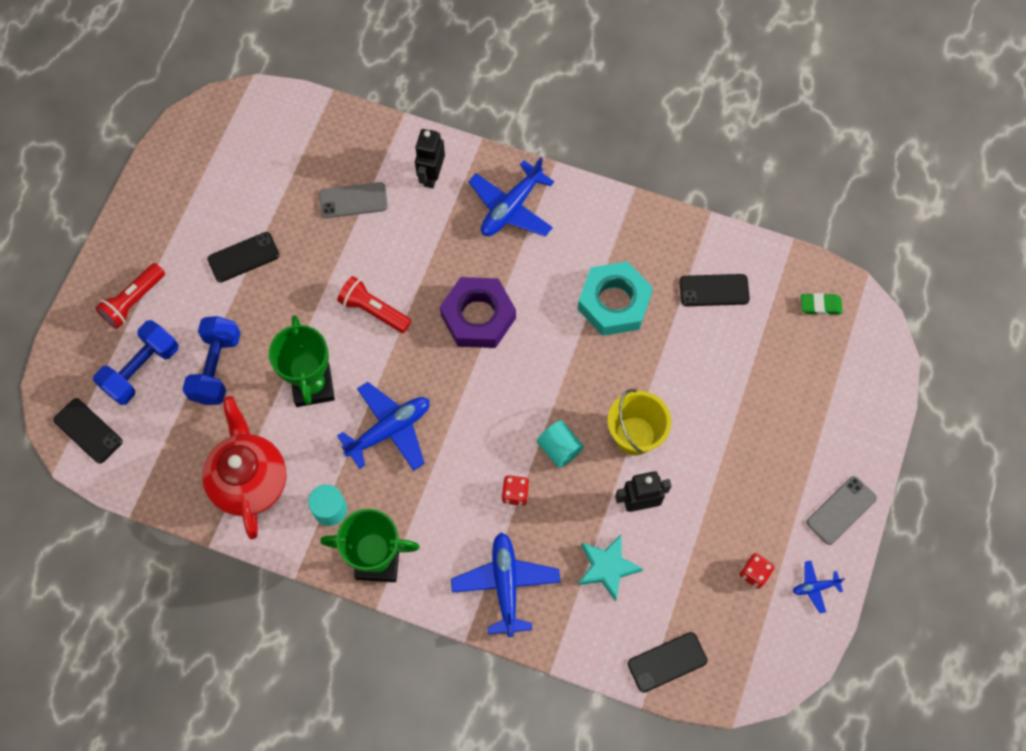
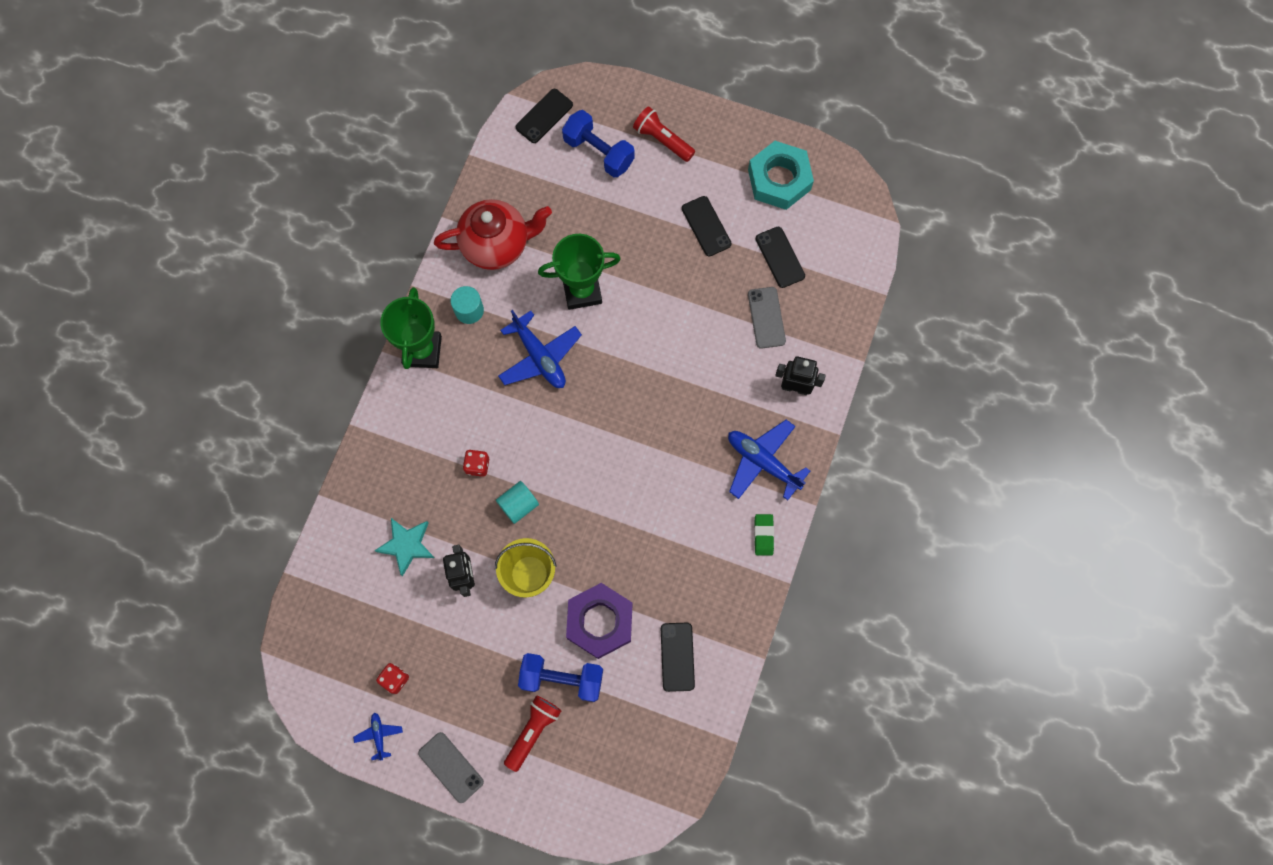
camera: 90 degrees right, 5 degrees up
blue dumbbell [182,316,241,405] -> blue dumbbell moved to [518,653,603,702]
red flashlight [337,276,412,333] -> red flashlight moved to [504,695,561,772]
purple nut [440,277,516,348] -> purple nut moved to [566,583,632,659]
blue plane [451,532,560,637] -> none
turquoise nut [578,261,653,336] -> turquoise nut moved to [748,141,814,210]
black phone [628,632,707,693] -> black phone moved to [756,227,805,288]
green eraser [801,293,842,315] -> green eraser moved to [754,514,774,556]

